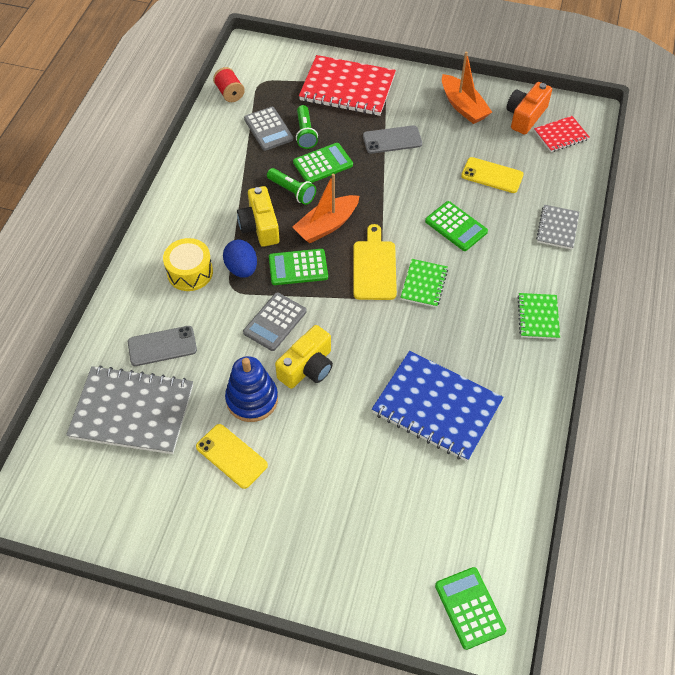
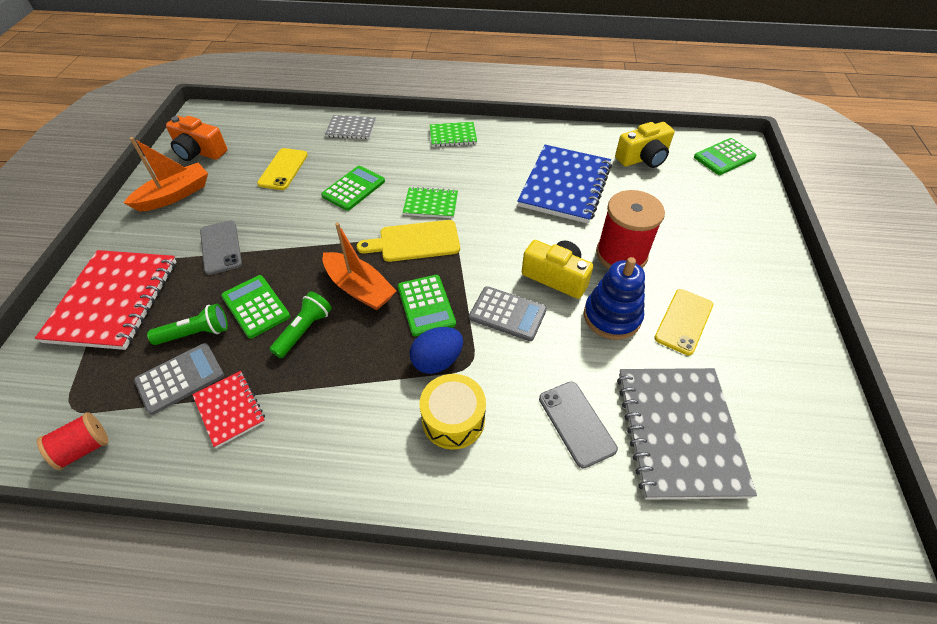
camera: 100 degrees left, 5 degrees down
yellow camera [237,186,280,247] -> yellow camera moved to [615,122,675,168]
red notebook [534,116,590,152] -> red notebook moved to [192,371,265,448]
none -> red spool [596,190,665,269]

